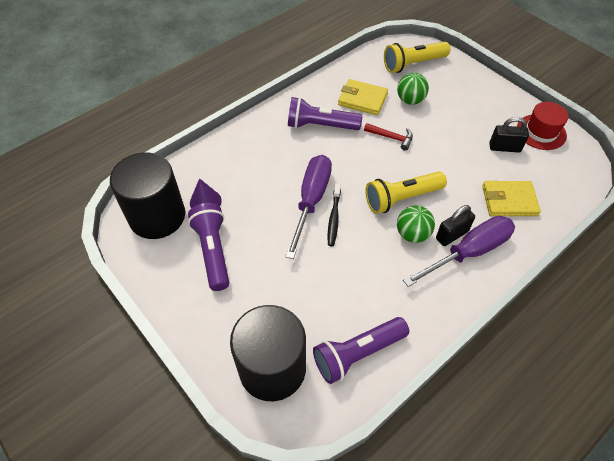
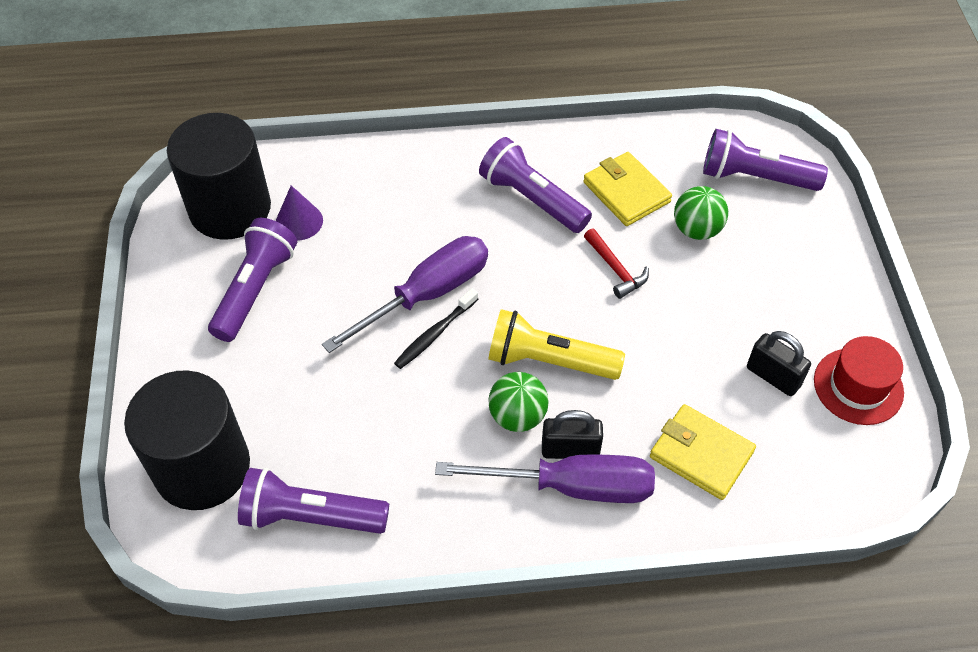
camera: 35 degrees right, 0 degrees up
yellow flashlight [384,42,450,73] -> purple flashlight [703,129,828,191]

